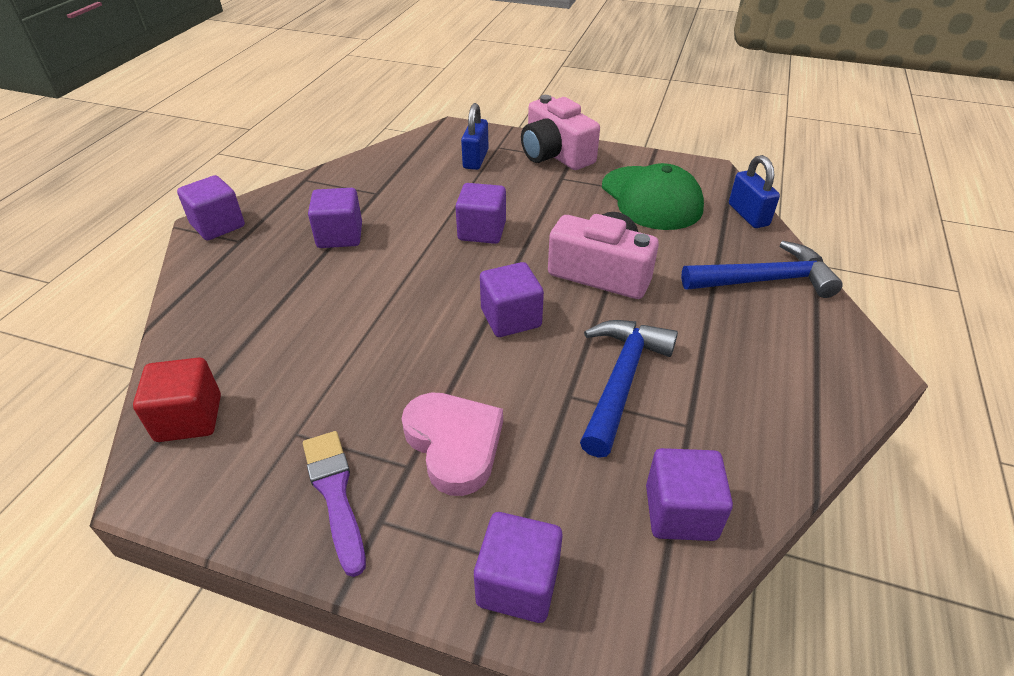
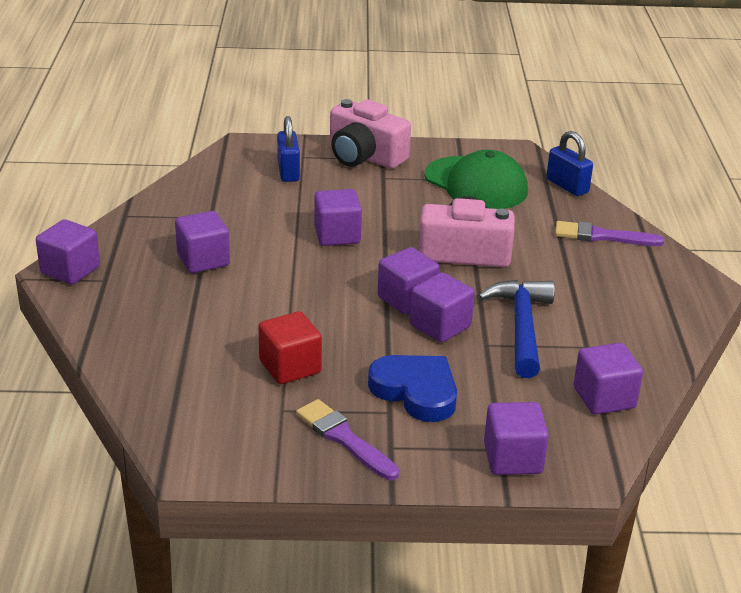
camera: 20 degrees left, 10 degrees down
red cube [133,357,221,442] -> red cube moved to [258,311,322,384]
pink heart [402,392,503,496] -> blue heart [368,355,457,422]
blue hammer [681,241,843,298] -> purple brush [555,221,664,246]
none -> purple cube [410,272,474,342]

